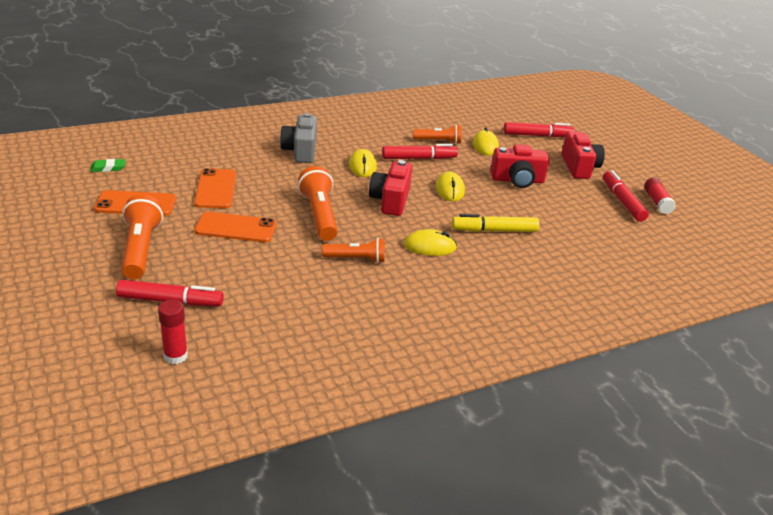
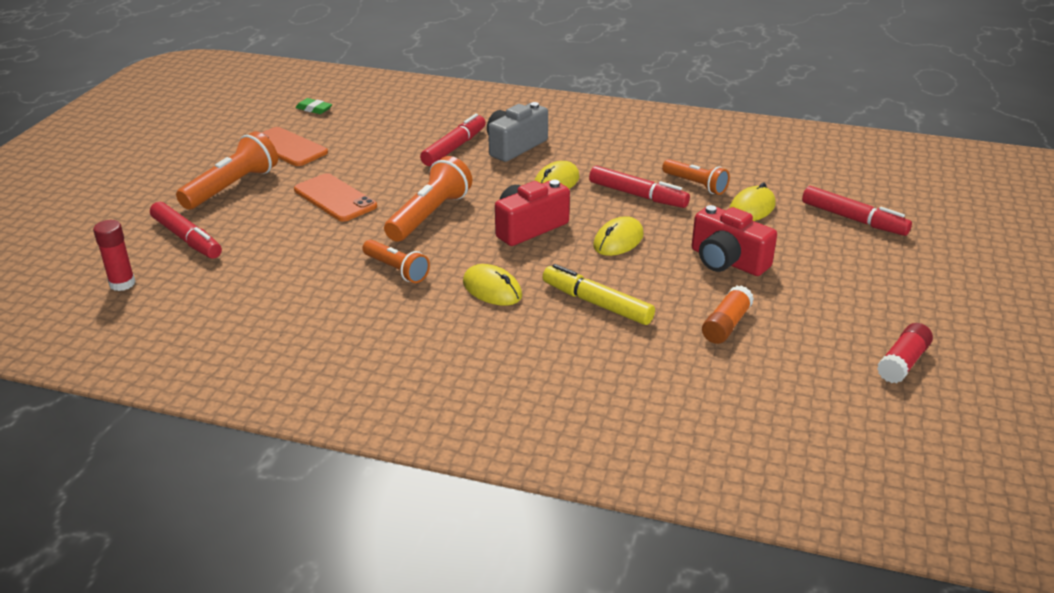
camera: 45 degrees right, 0 degrees up
orange phone [194,168,236,208] -> none
red camera [561,131,605,179] -> none
red marker [603,170,649,222] -> red marker moved to [420,113,486,166]
none -> orange glue stick [702,285,754,344]

